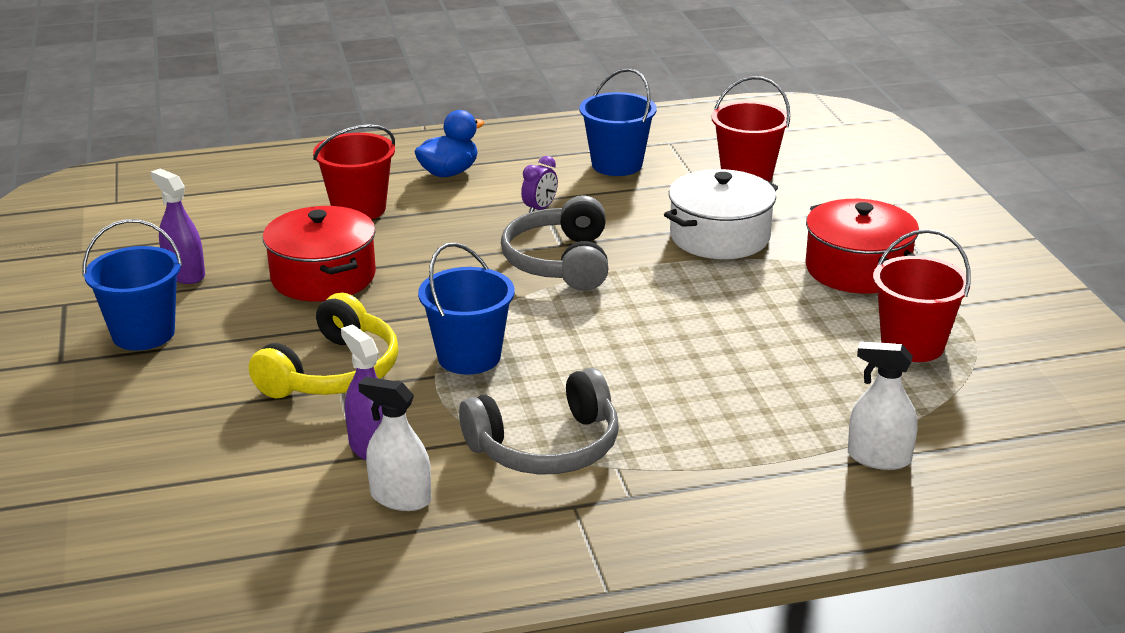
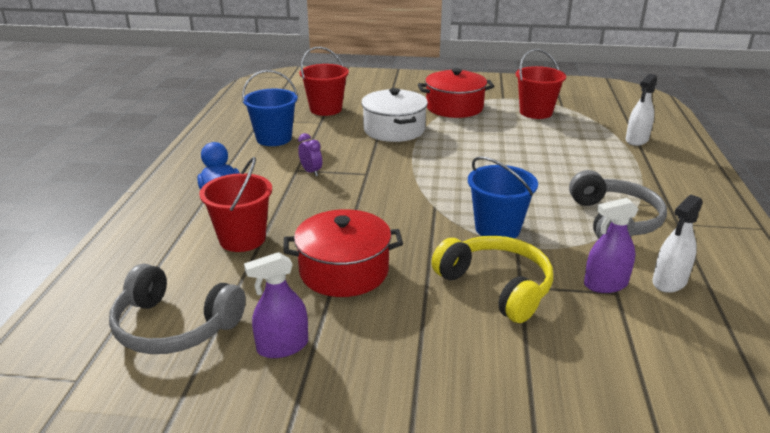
camera: 70 degrees left, 0 degrees up
blue bucket [83,219,182,351] -> none
grey headphones [501,195,608,291] -> grey headphones moved to [109,264,246,354]

